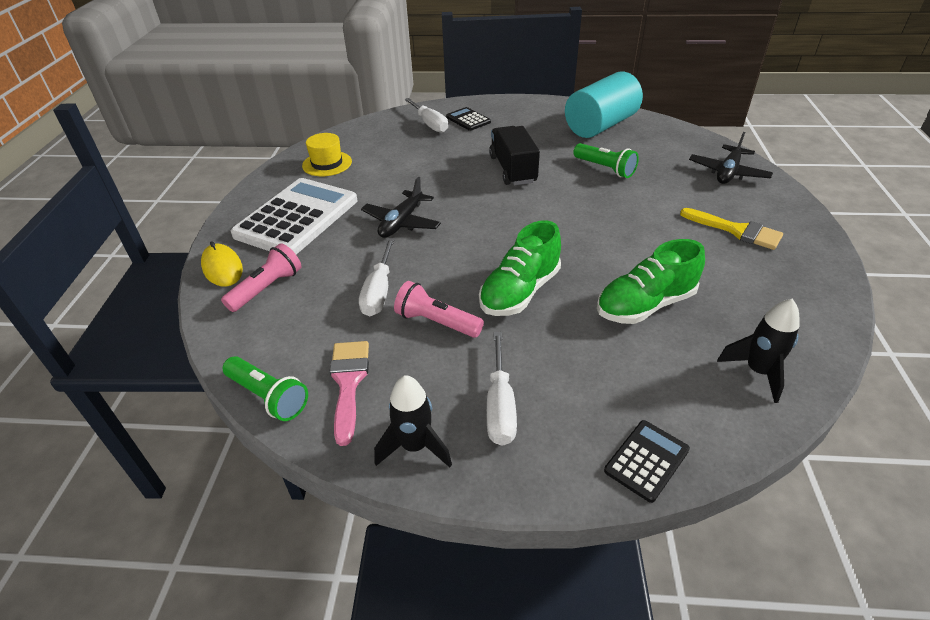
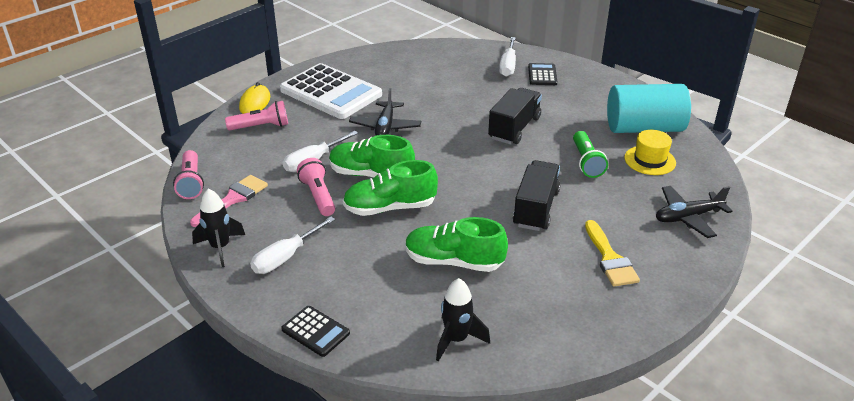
camera: 40 degrees right, 5 degrees down
green flashlight [223,356,308,421] -> pink flashlight [173,150,204,199]
white calculator [231,178,357,255] -> white calculator turned 60 degrees clockwise [280,63,382,119]
yellow hat [302,133,352,176] -> yellow hat moved to [624,130,676,175]
black plane [361,177,441,238] -> black plane turned 60 degrees counterclockwise [349,88,421,136]
black calculator [604,420,690,503] -> black calculator turned 45 degrees clockwise [281,306,350,357]
none -> green shoe [329,135,415,178]
none -> black truck [513,160,561,231]

